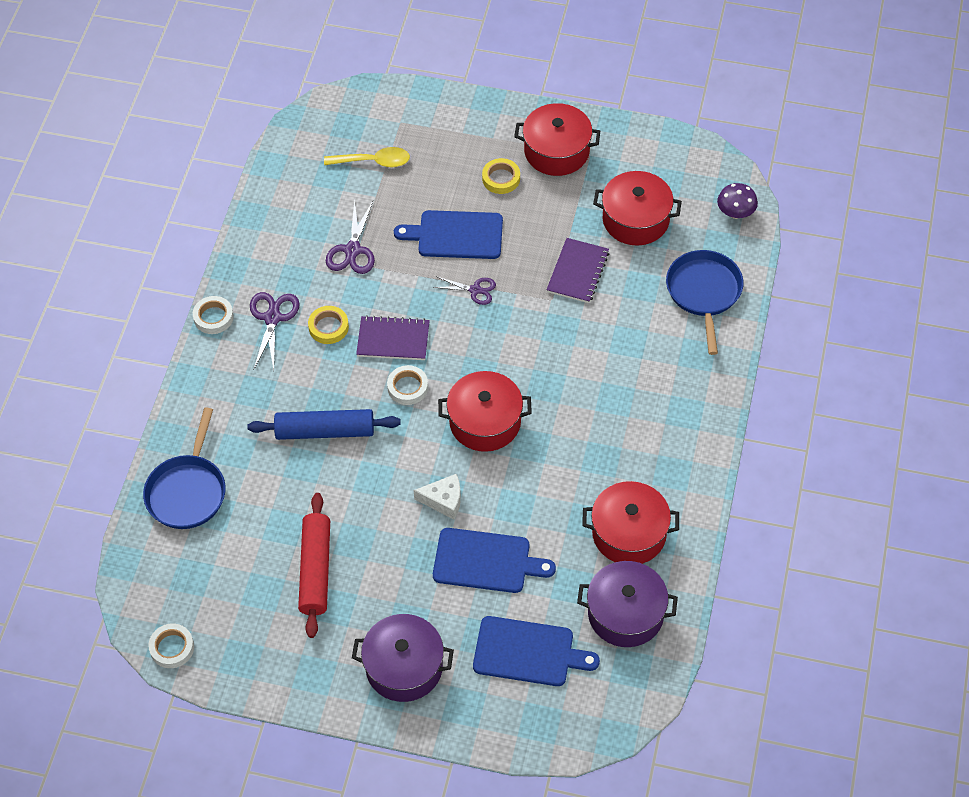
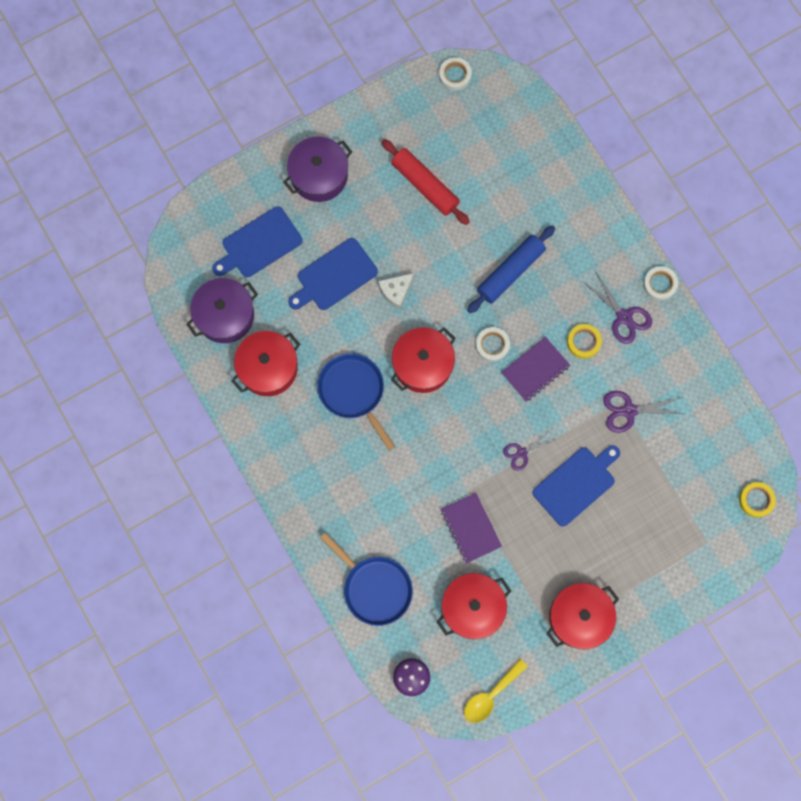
camera: 135 degrees right, 20 degrees up
blue pan [143,407,226,529] -> blue pan moved to [317,353,396,451]
yellow spoon [324,147,410,167] -> yellow spoon moved to [464,659,528,723]
purple scissors [326,199,375,274] -> purple scissors turned 60 degrees counterclockwise [603,391,685,433]
yellow tape [482,158,520,194] -> yellow tape moved to [739,482,776,518]

